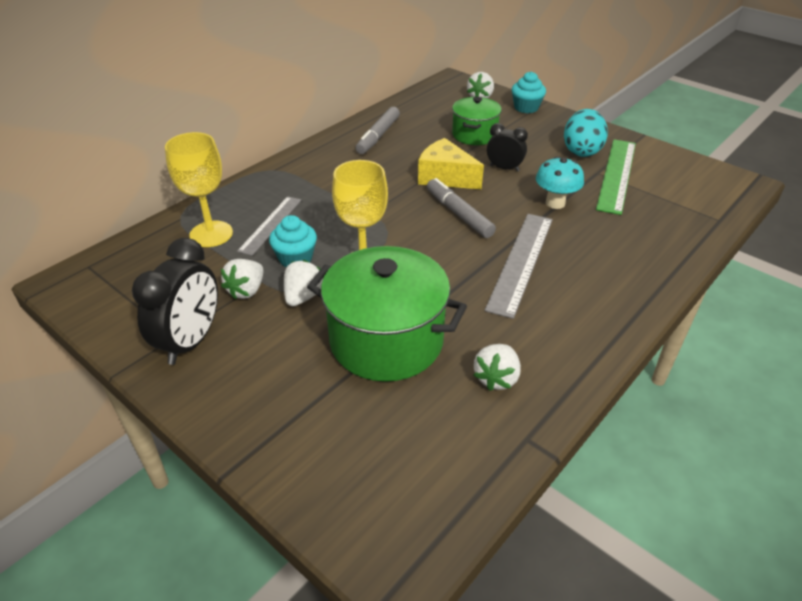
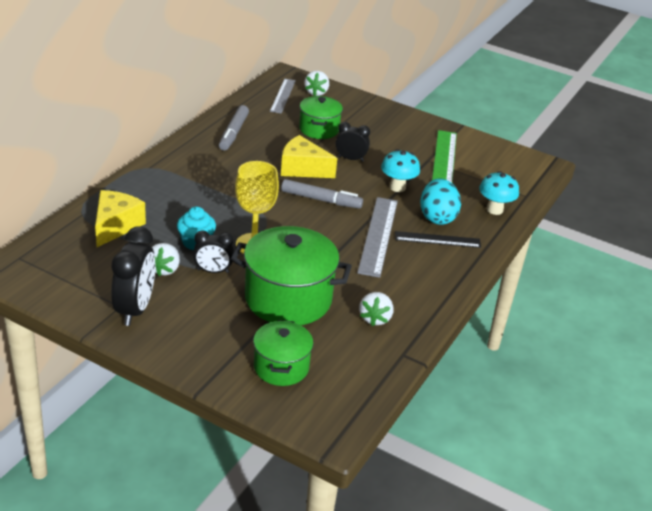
camera: 15 degrees left, 5 degrees down
yellow goblet [165,132,233,247] -> yellow cheese [95,190,146,247]
grey ruler [237,196,302,256] -> grey ruler moved to [270,79,296,114]
white strawberry [284,260,324,306] -> black clock [193,230,234,273]
grey marker [427,178,496,238] -> grey marker turned 150 degrees clockwise [281,179,363,209]
turquoise cupcake [512,71,546,113] -> none
turquoise egg [564,109,608,157] -> turquoise egg moved to [420,178,461,225]
none -> green pot [253,320,313,386]
none -> black ruler [395,231,481,248]
none -> turquoise mushroom [479,171,519,215]

